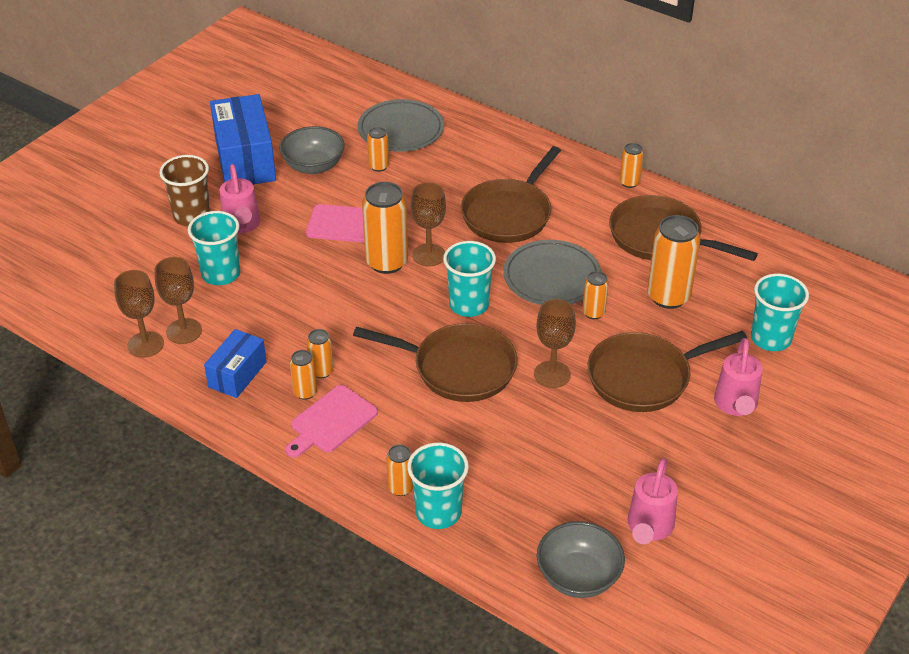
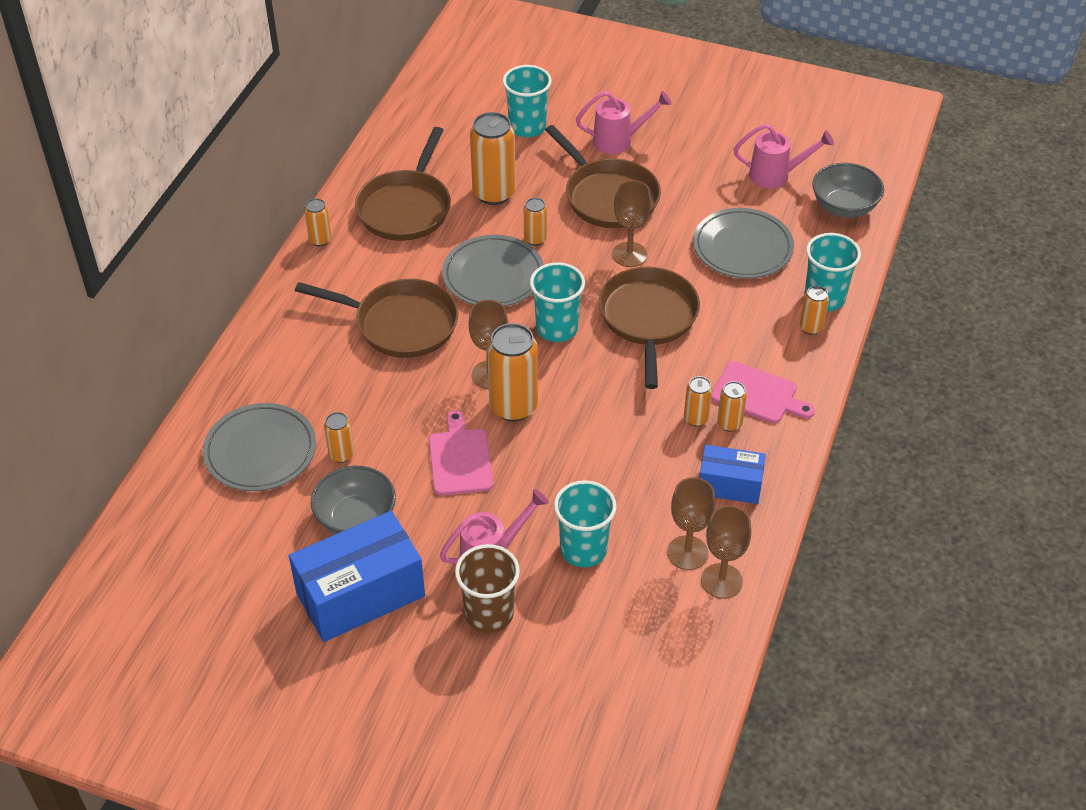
camera: 105 degrees left, 5 degrees up
none -> grey plate [693,208,794,278]

